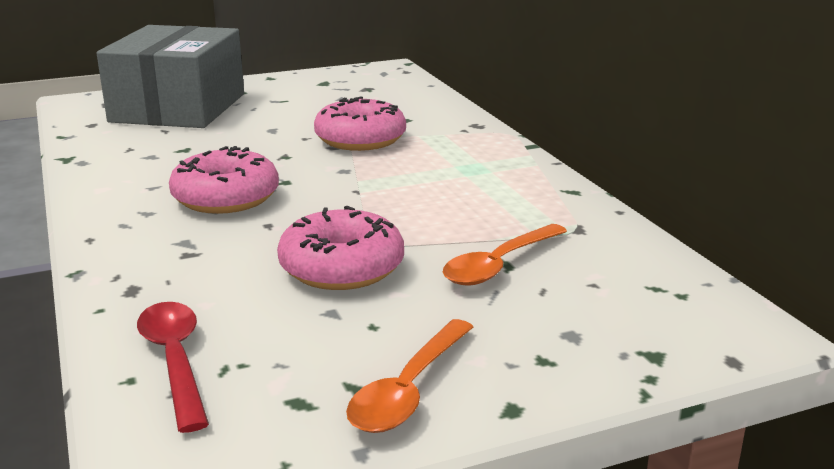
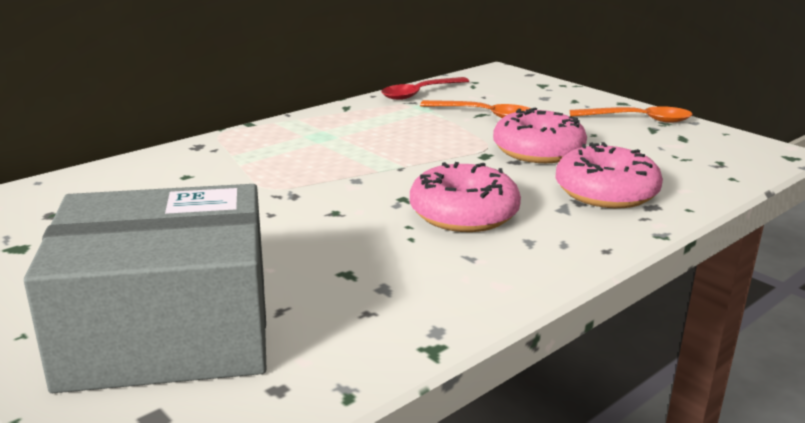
camera: 110 degrees left, 0 degrees up
red spoon [137,302,209,433] -> red spoon moved to [381,77,469,100]
pink donut [314,96,406,151] -> pink donut moved to [556,142,663,208]

